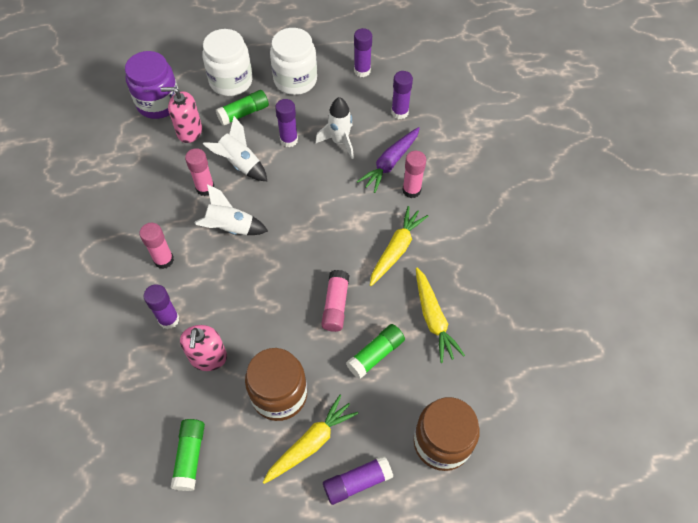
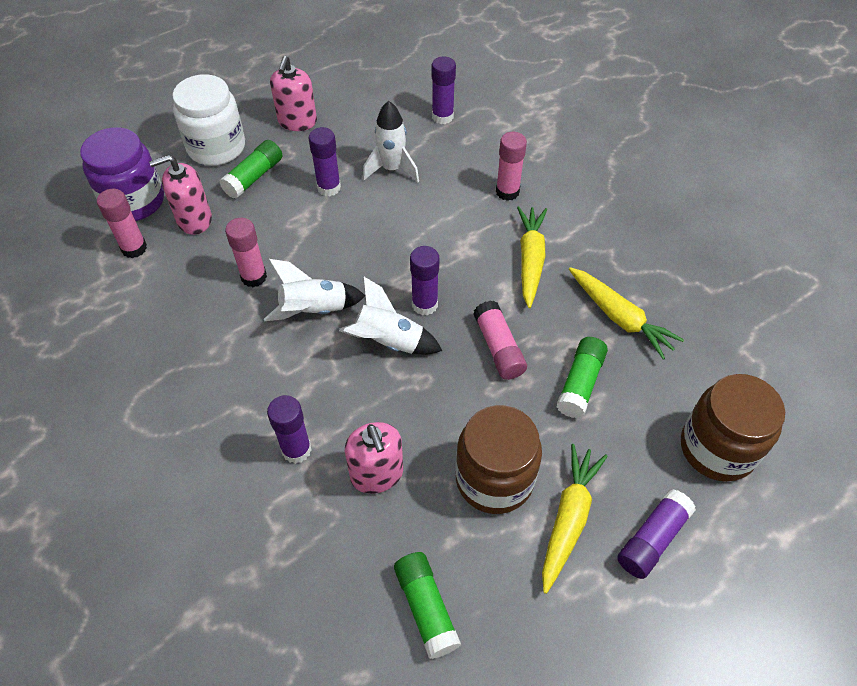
camera: 25 degrees left, 5 degrees down
pink glue stick [139,223,174,269] -> pink glue stick moved to [97,189,147,258]
white rocket [203,116,267,181] -> white rocket moved to [339,276,442,355]
white jar [270,28,317,95] -> pink soap dispenser [270,56,317,131]
purple glue stick [354,28,372,77] -> purple glue stick moved to [410,246,439,315]
purple carrot [357,127,420,193] -> none

